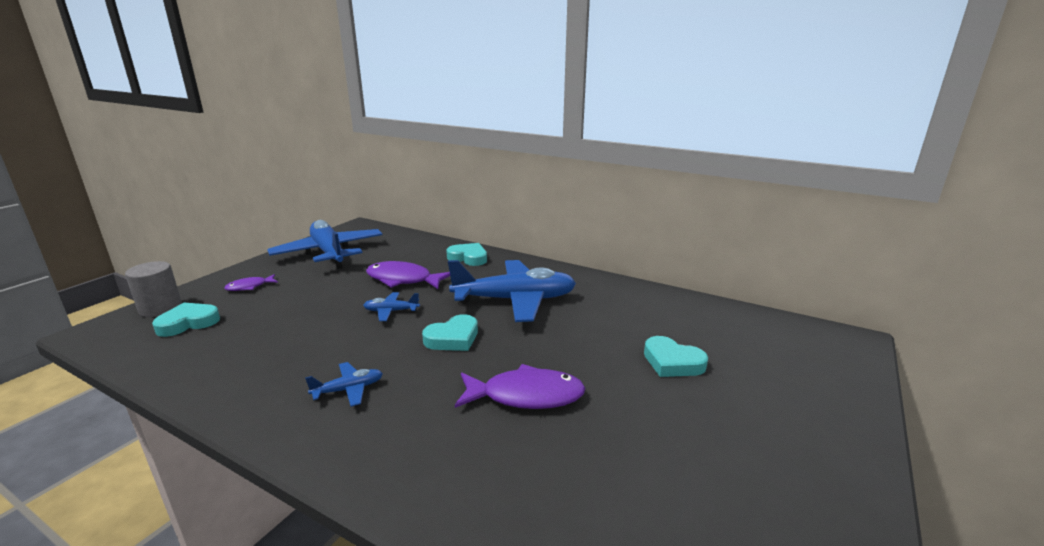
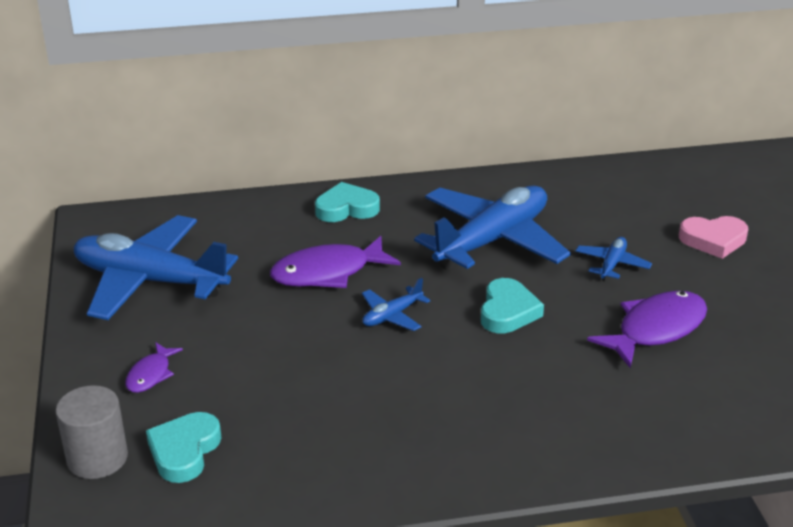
camera: 40 degrees left, 10 degrees up
blue plane [305,362,383,407] -> blue plane moved to [576,237,652,281]
turquoise heart [644,336,708,377] -> pink heart [679,216,748,259]

